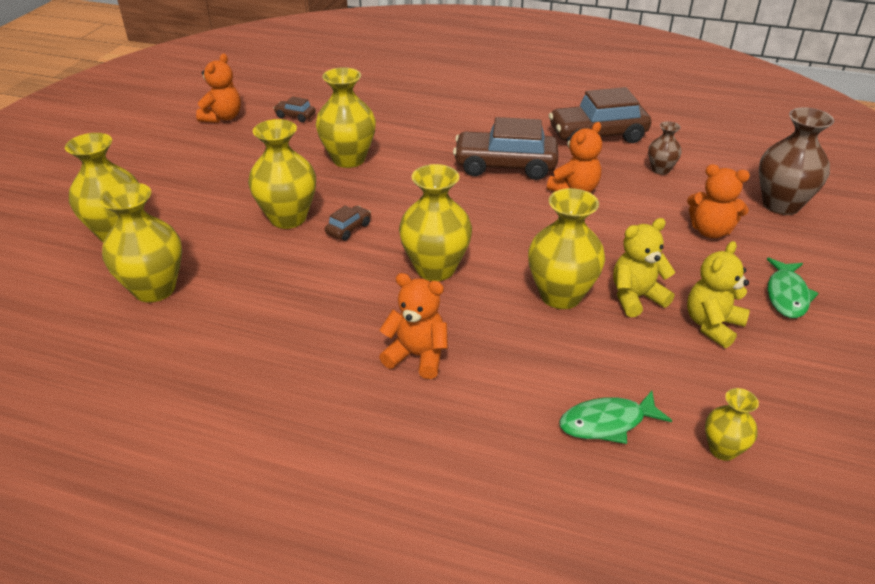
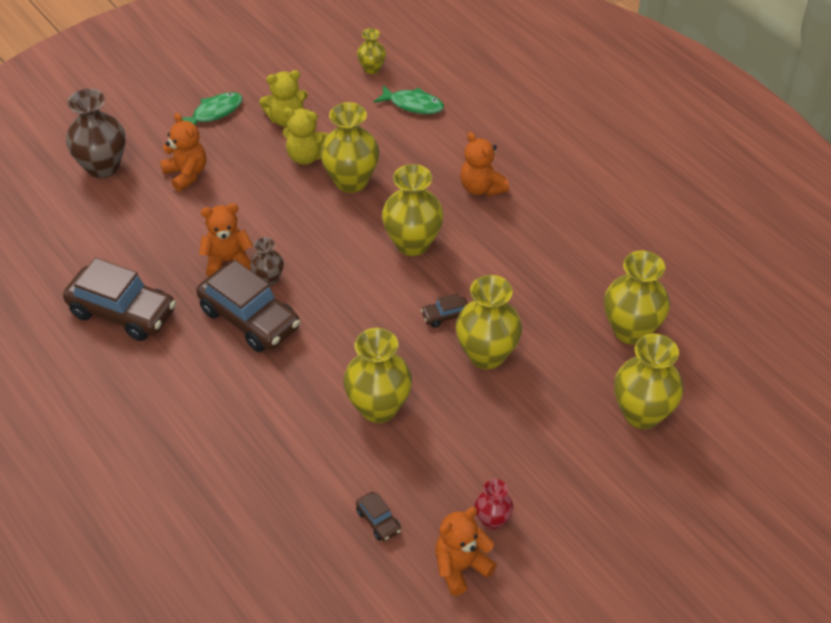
camera: 145 degrees left, 10 degrees up
brown vase [648,121,682,175] -> brown vase moved to [250,237,284,286]
none -> red vase [475,479,513,530]

